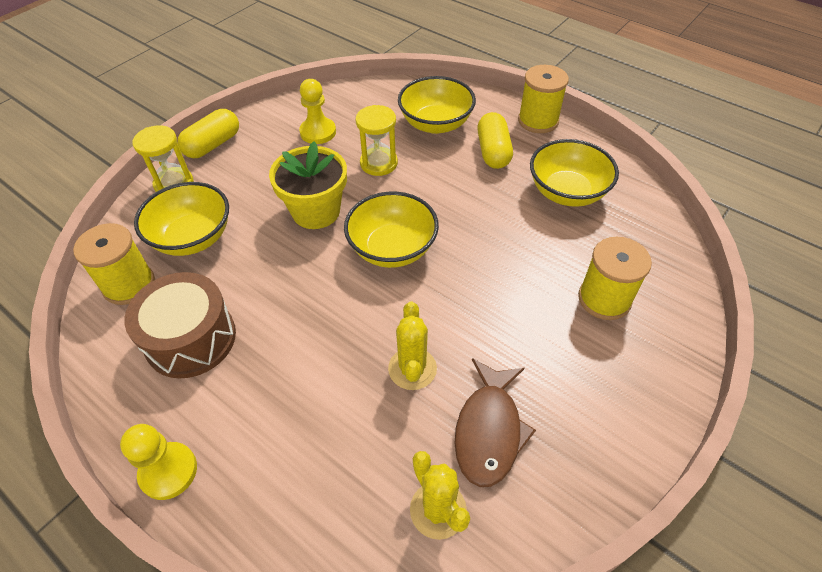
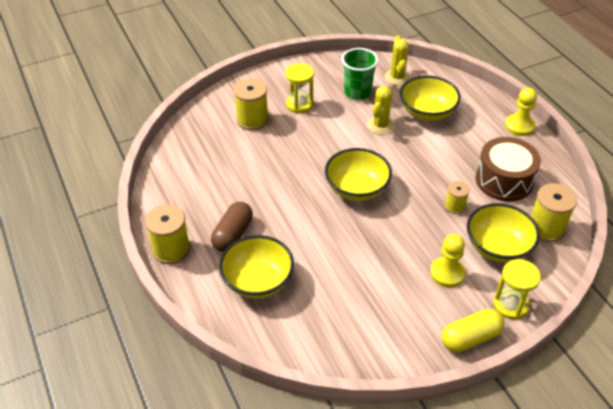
camera: 155 degrees left, 5 degrees down
yellow flower pot [269,141,347,229] -> none
yellow pawn [299,79,336,144] -> yellow pawn moved to [430,234,466,287]
yellow hourglass [356,105,398,176] -> yellow hourglass moved to [285,63,314,113]
brown fish [454,358,536,487] -> green cup [342,48,378,100]
yellow capsule [477,112,513,169] -> brown capsule [211,202,253,252]
yellow bowl [530,139,619,207] -> yellow bowl moved to [400,76,461,121]
none -> yellow spool [444,181,470,214]

